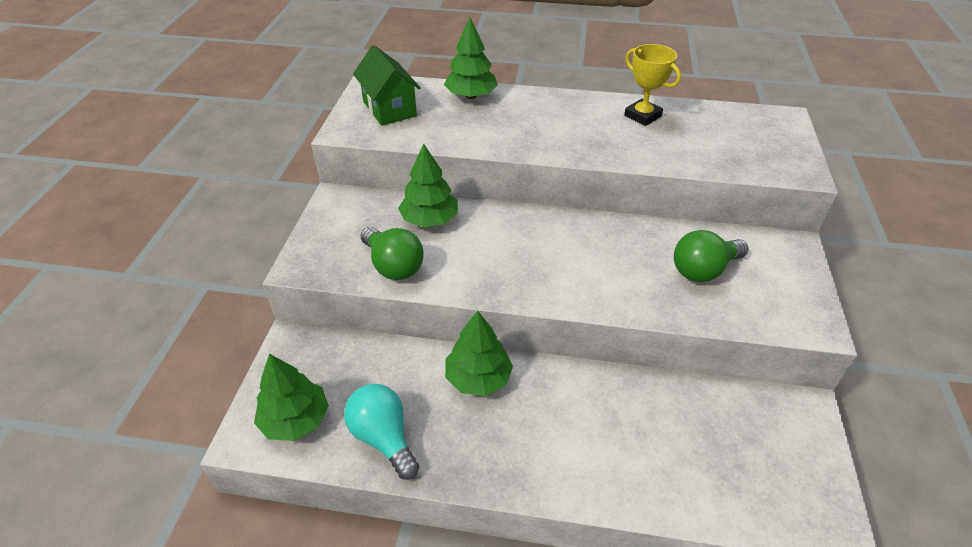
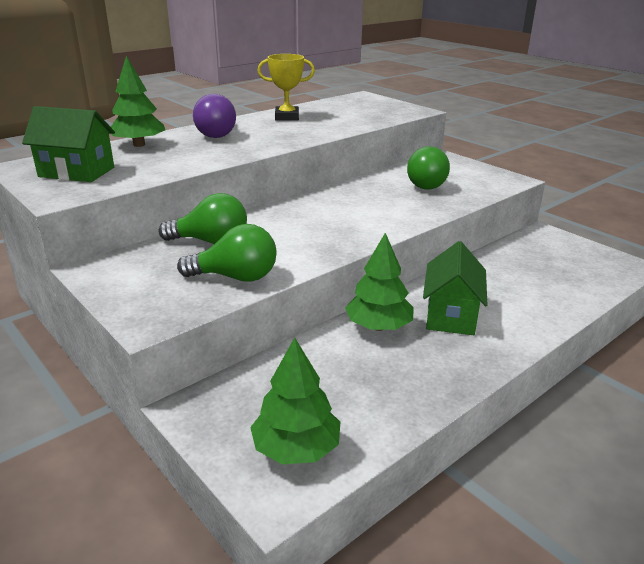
camera: 50 degrees left, 15 degrees down
turquoise light bulb [344,384,419,480] -> none
green tree [398,143,458,227] -> green light bulb [159,193,247,244]
none -> purple light bulb [193,94,236,138]
none -> green house [423,241,488,335]

